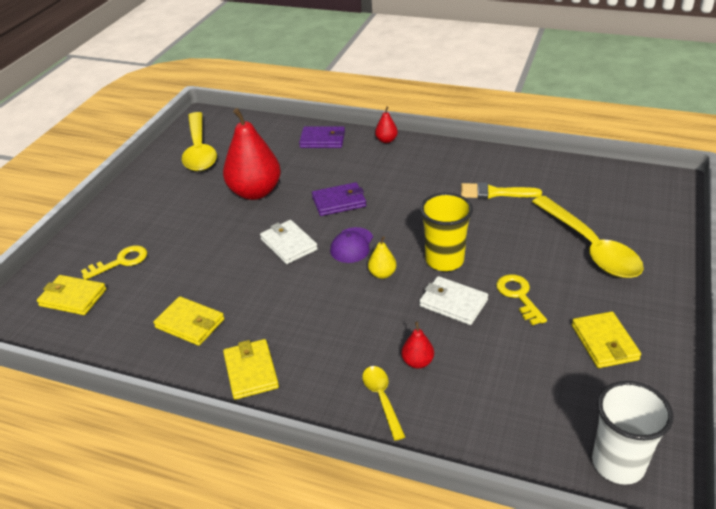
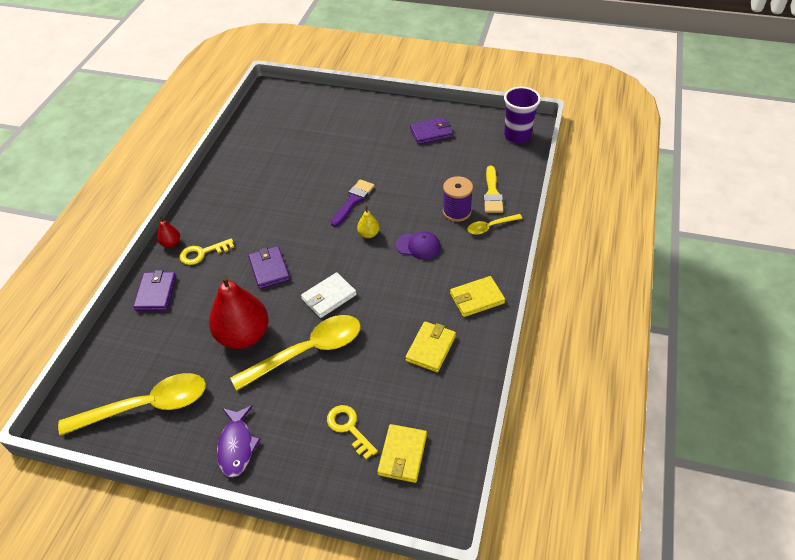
camera: 95 degrees left, 10 degrees up
purple cap [330,227,373,263] -> purple cap moved to [396,231,441,260]
red pear [401,322,434,369] -> purple spool [443,176,473,222]
white wallet [419,276,488,325] -> none
yellow cup [420,193,473,271] -> purple brush [331,179,375,227]
yellow brush [461,182,542,199] -> yellow brush moved to [484,166,503,213]
yellow key [496,274,547,325] -> yellow key moved to [179,238,234,265]
yellow spoon [532,196,644,278] -> yellow spoon moved to [230,315,361,391]
yellow wallet [572,311,641,368] -> purple wallet [410,117,453,144]
white cup [592,381,674,485] -> purple cup [504,87,541,143]
none -> purple fish [217,405,261,477]

